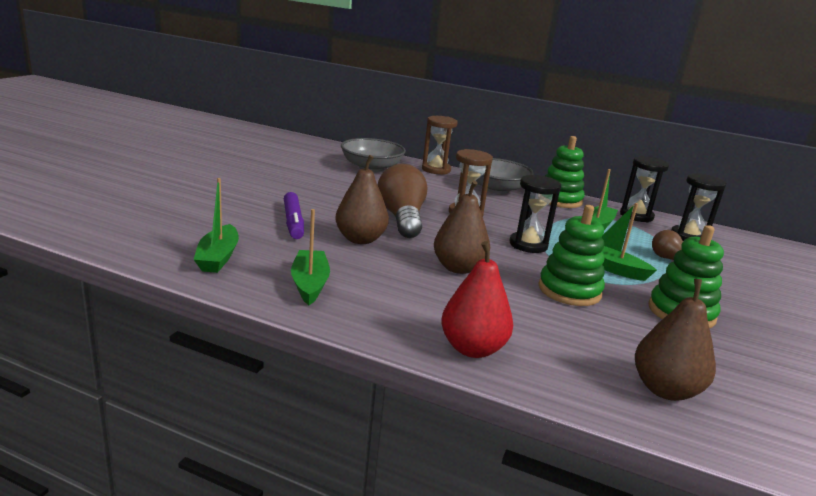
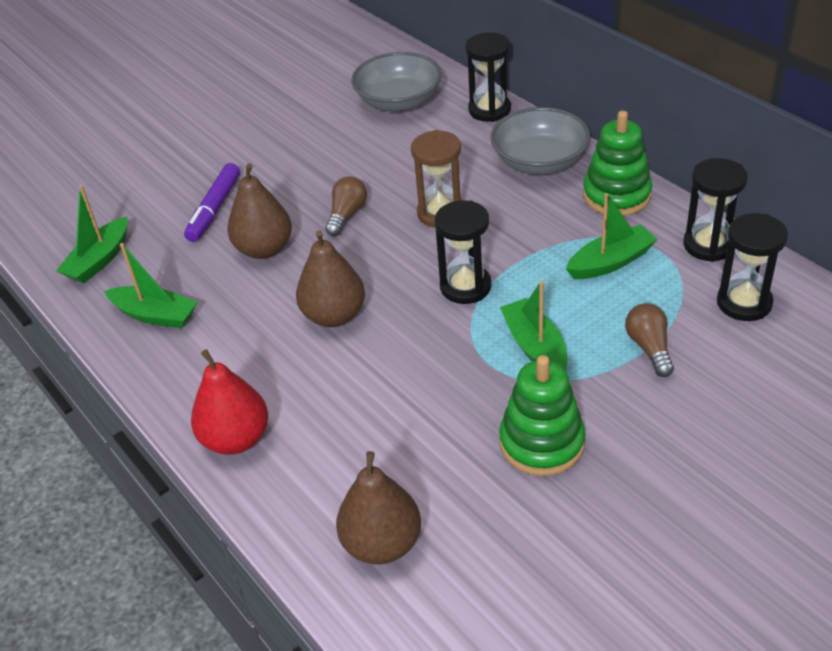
camera: 35 degrees right, 20 degrees up
green boat [291,209,330,305] -> green boat turned 90 degrees clockwise [104,243,198,328]
brown light bulb [377,164,427,238] -> brown light bulb [325,176,367,236], size x0.54
brown hourglass [422,116,458,175] -> black hourglass [465,32,511,122]
green stacking toy [538,205,605,306] -> none

